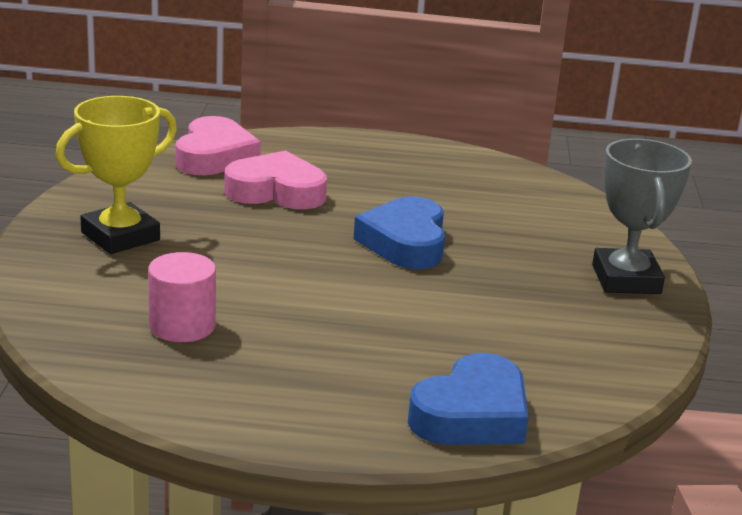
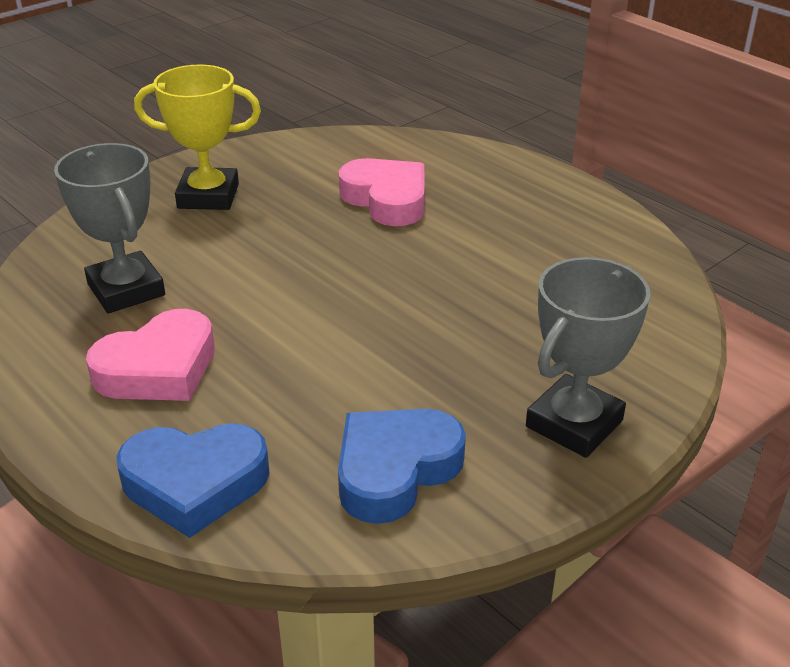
camera: 45 degrees right, 10 degrees up
pink cylinder [148,252,216,342] -> grey trophy [54,143,165,313]
pink heart [176,116,261,175] -> pink heart moved to [86,309,215,401]
blue heart [354,197,445,269] -> blue heart moved to [338,409,466,524]

